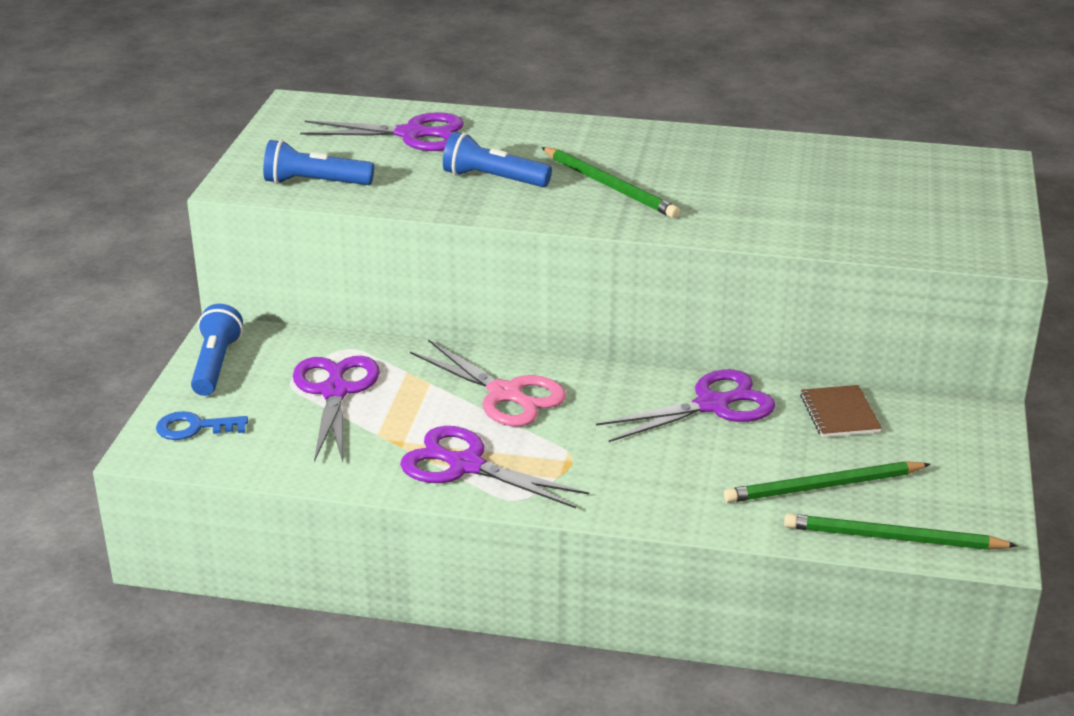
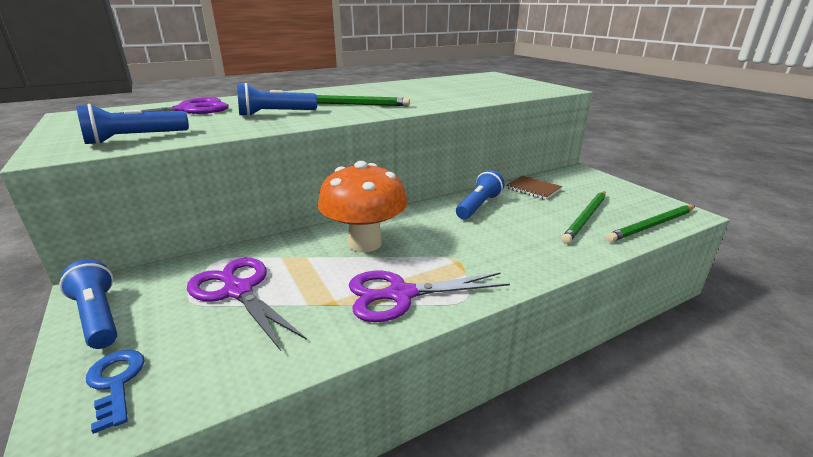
camera: 40 degrees left, 5 degrees down
blue key [156,411,248,440] -> blue key turned 105 degrees clockwise [86,350,145,434]
pink scissors [410,339,566,426] -> orange mushroom [318,161,408,252]
purple scissors [596,369,775,442] -> blue flashlight [456,170,505,219]

